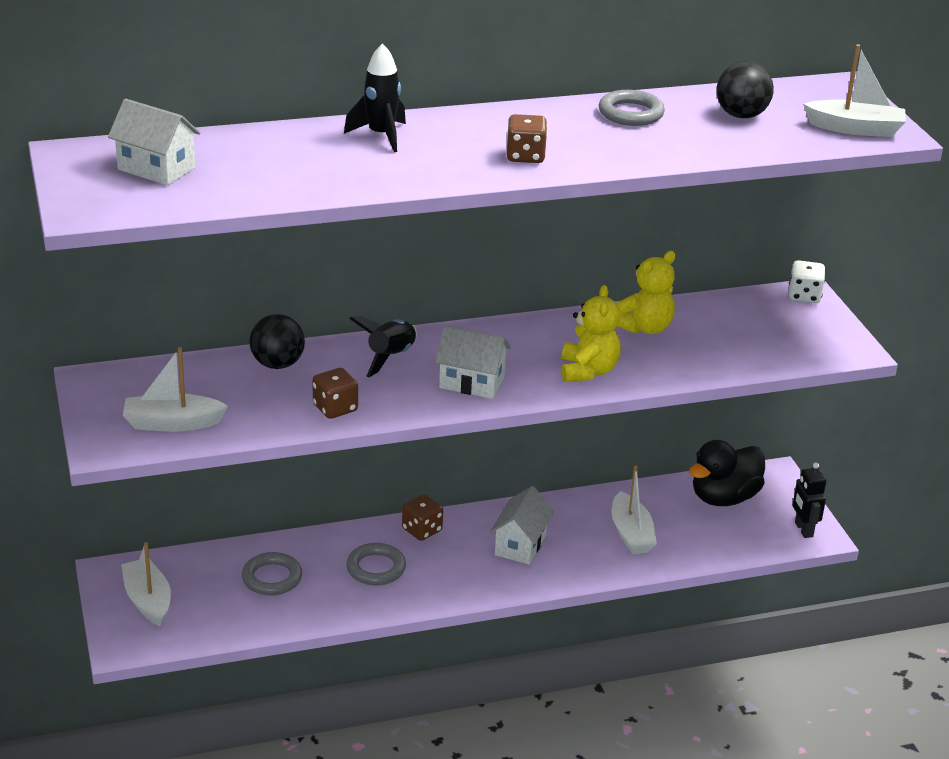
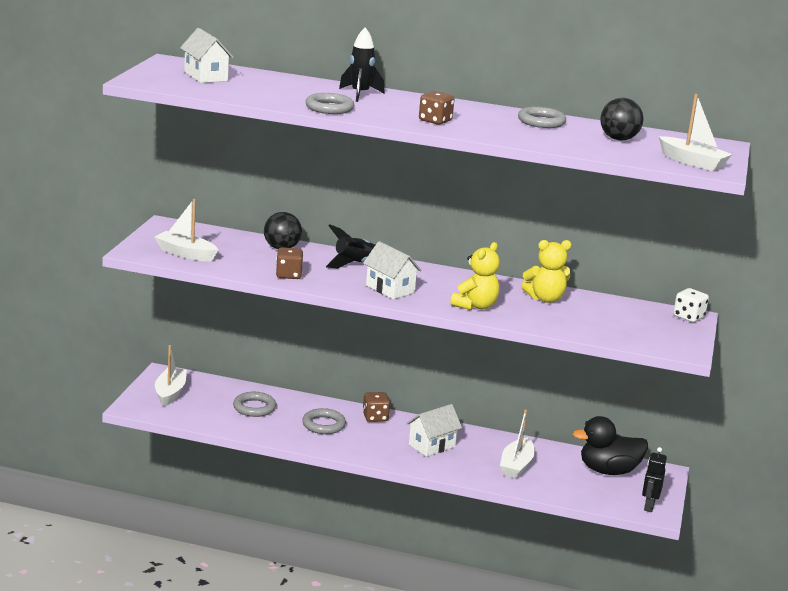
camera: 30 degrees right, 10 degrees down
none -> grey ring [305,93,354,114]

